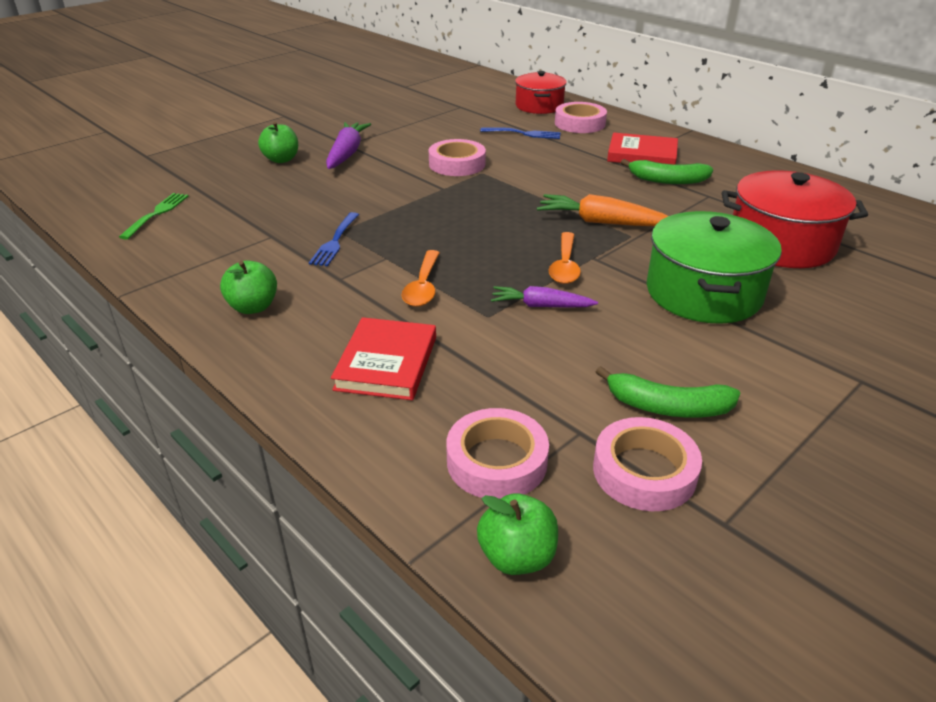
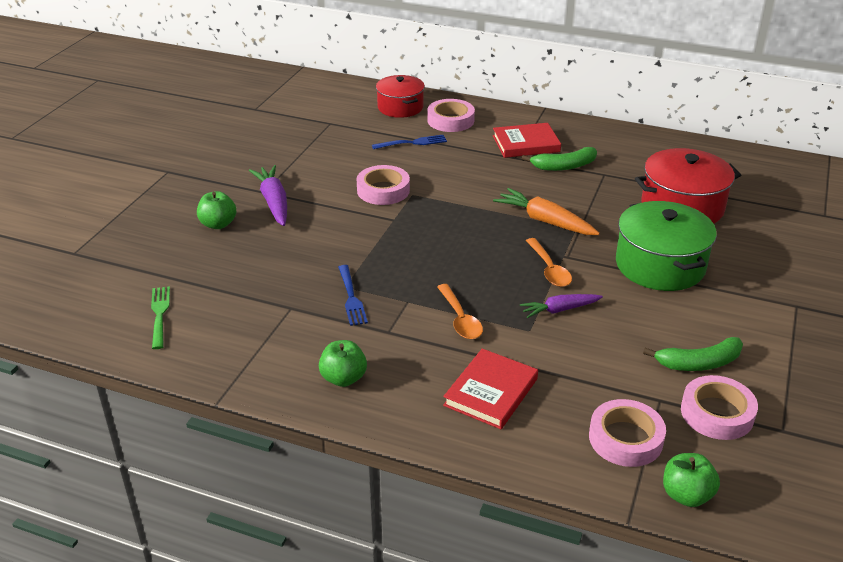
camera: 25 degrees left, 0 degrees up
red book [331,317,436,400] -> red book turned 45 degrees clockwise [443,348,538,429]
orange carrot [537,194,668,226] -> orange carrot turned 45 degrees clockwise [493,188,600,235]

